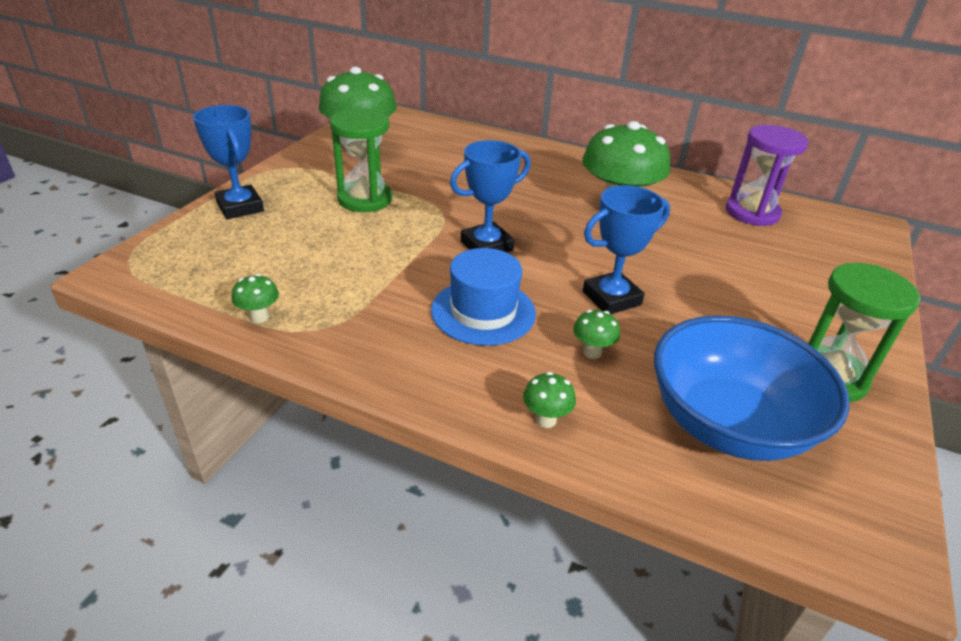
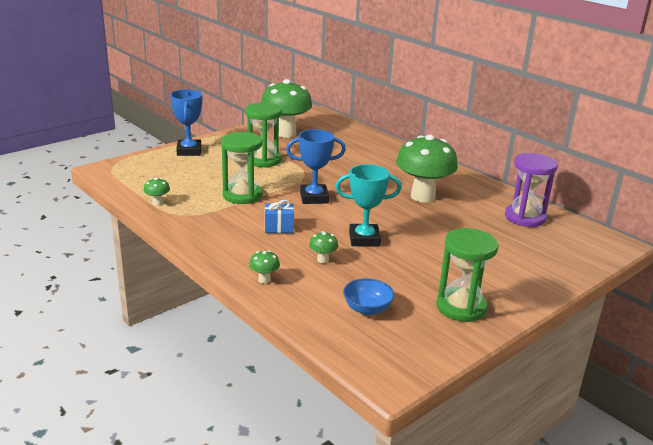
camera: 25 degrees right, 10 degrees down
blue hat [431,248,536,346] -> blue gift [265,200,294,233]
blue trophy [583,185,670,314] -> turquoise trophy [335,164,402,247]
blue bowl [654,315,850,461] -> blue bowl [343,278,395,315], size x0.46
none -> green hourglass [221,132,262,204]

